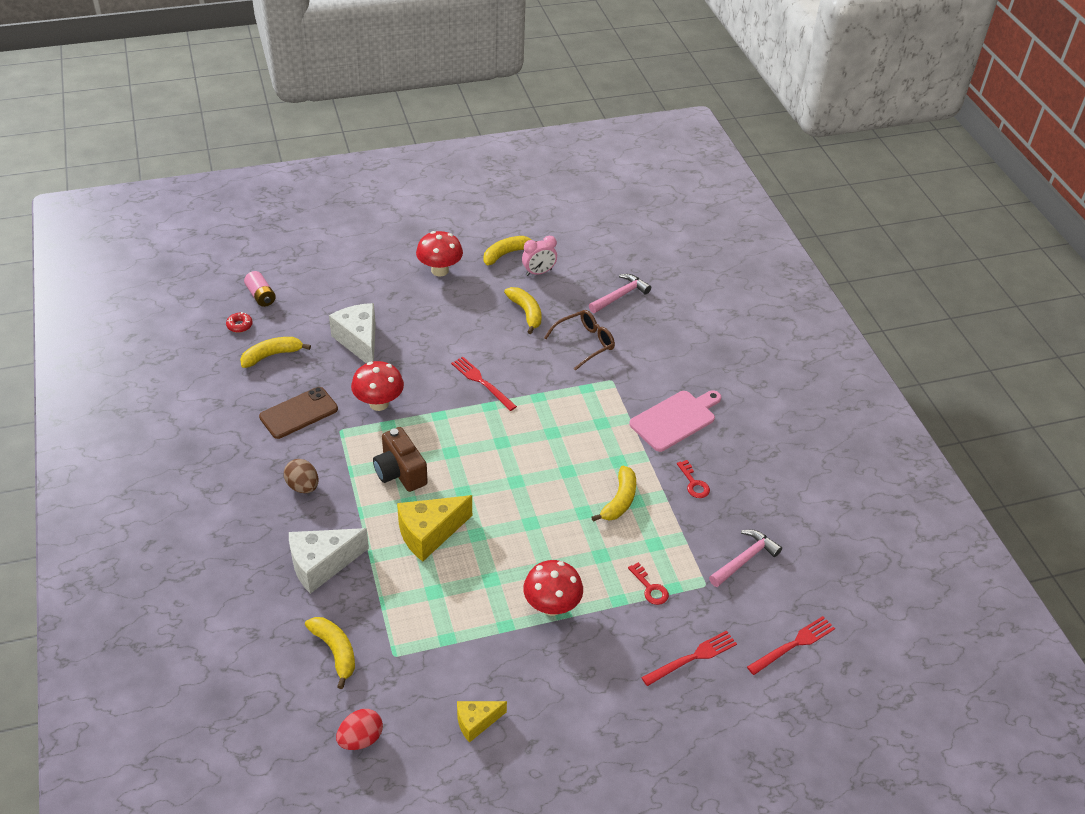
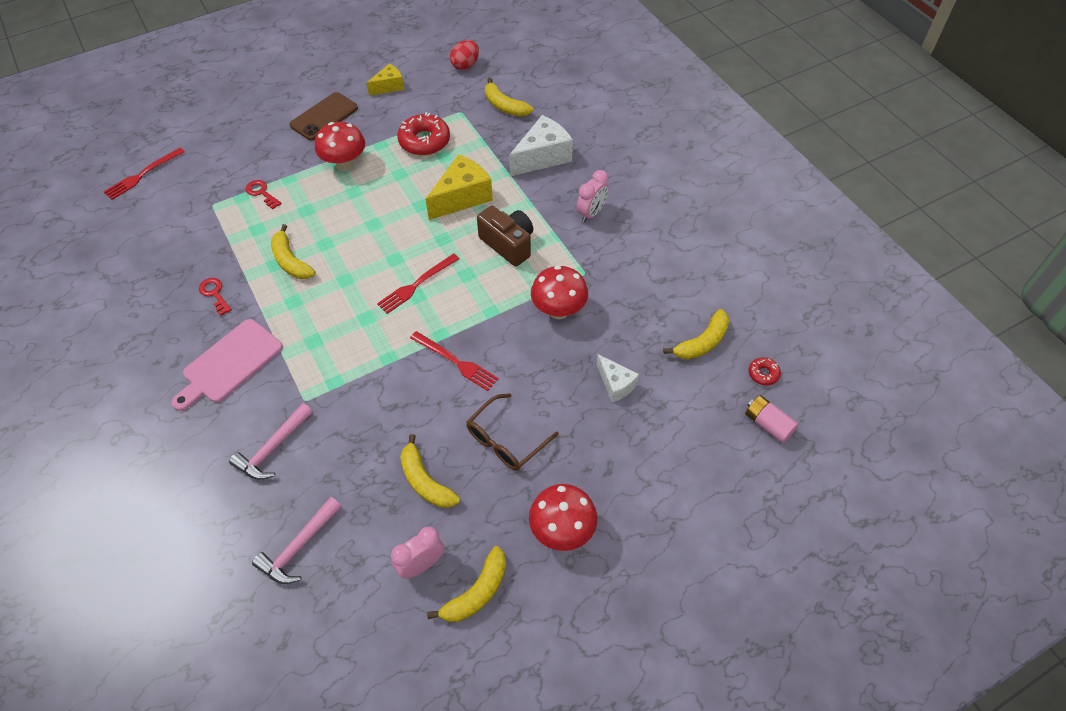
camera: 170 degrees right, 10 degrees up
brown phone [259,387,338,439] -> brown phone moved to [290,92,358,140]
brown egg [284,459,318,493] -> pink clock [576,170,609,223]
white cheese [329,303,376,363] -> white cheese [596,354,639,402], size x0.59
brown glasses [544,310,615,371] -> brown glasses moved to [467,393,559,471]
yellow banana [591,466,636,522] -> yellow banana turned 45 degrees counterclockwise [271,224,316,279]
red fork [641,630,737,686] -> red fork moved to [377,253,459,314]
pink hammer [709,530,782,587] -> pink hammer moved to [229,403,313,480]
none -> red donut [397,112,450,156]

